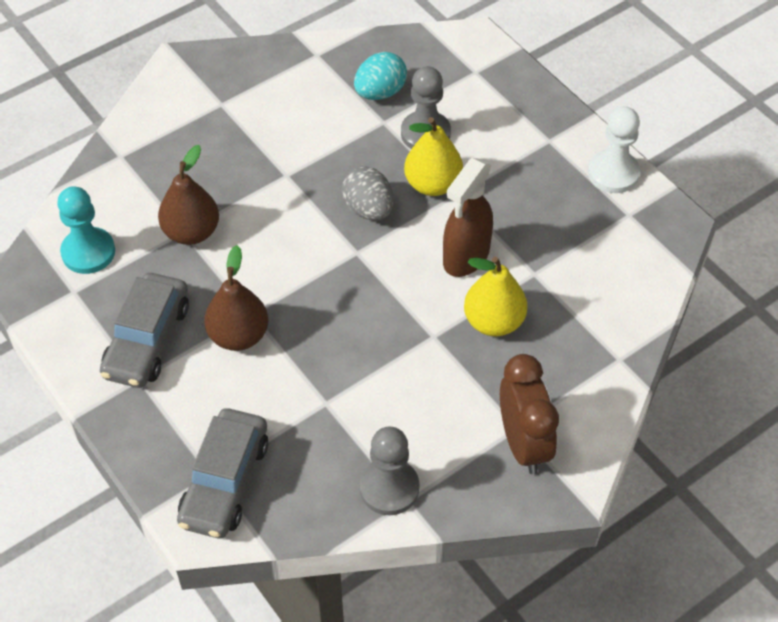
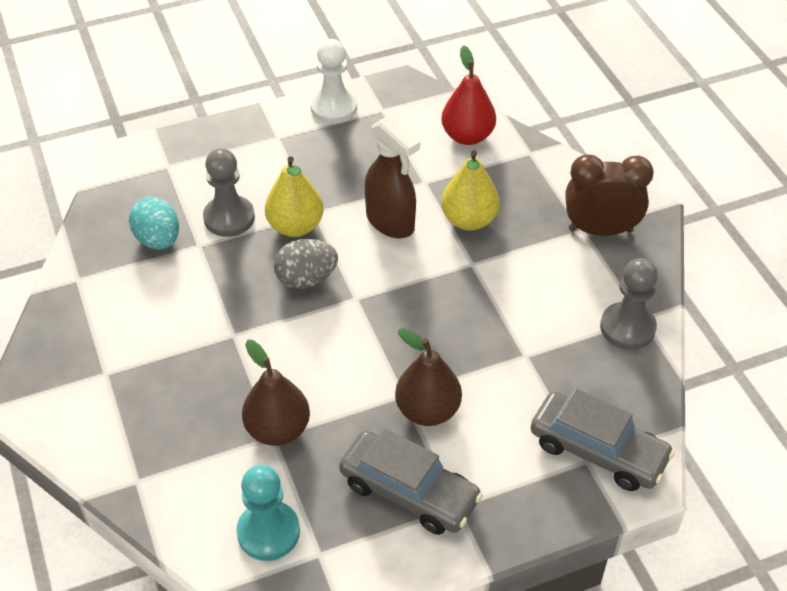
camera: 75 degrees left, 5 degrees down
none -> red pear [441,45,496,145]

